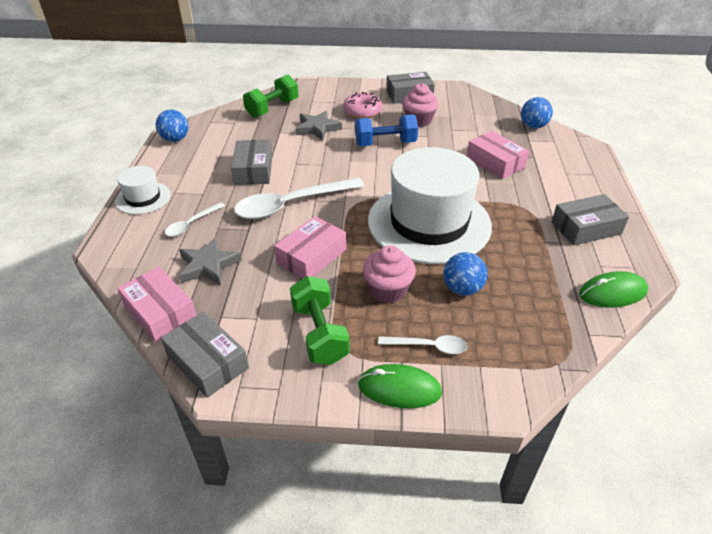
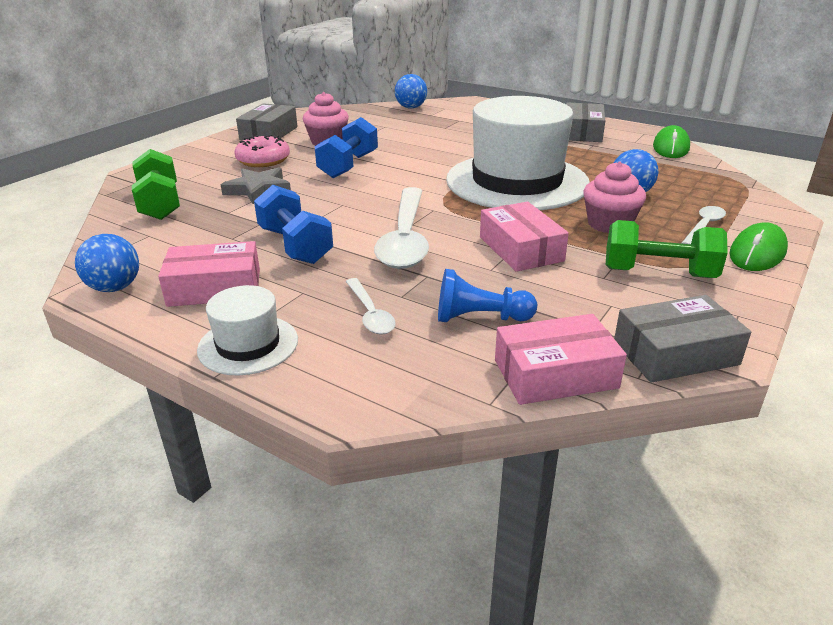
camera: 60 degrees left, 10 degrees down
grey star [179,237,242,286] -> blue pawn [438,269,537,322]
grey box [231,140,272,185] -> blue dumbbell [254,185,333,264]
pink box [467,131,529,179] -> pink box moved to [158,241,260,307]

